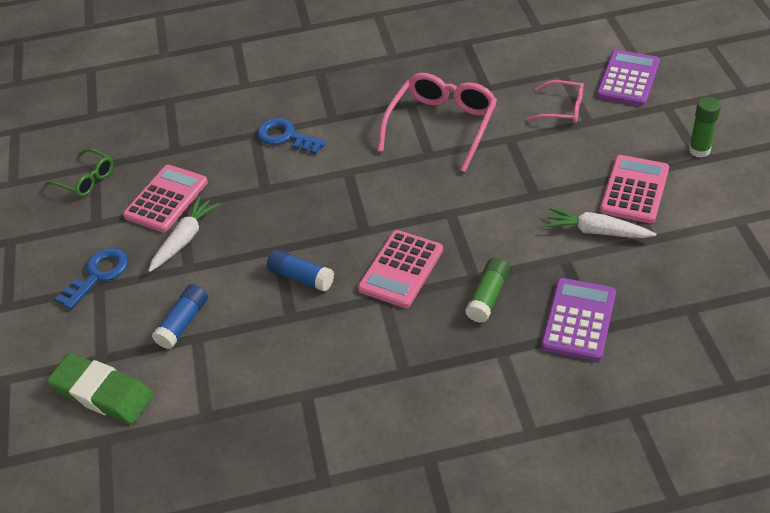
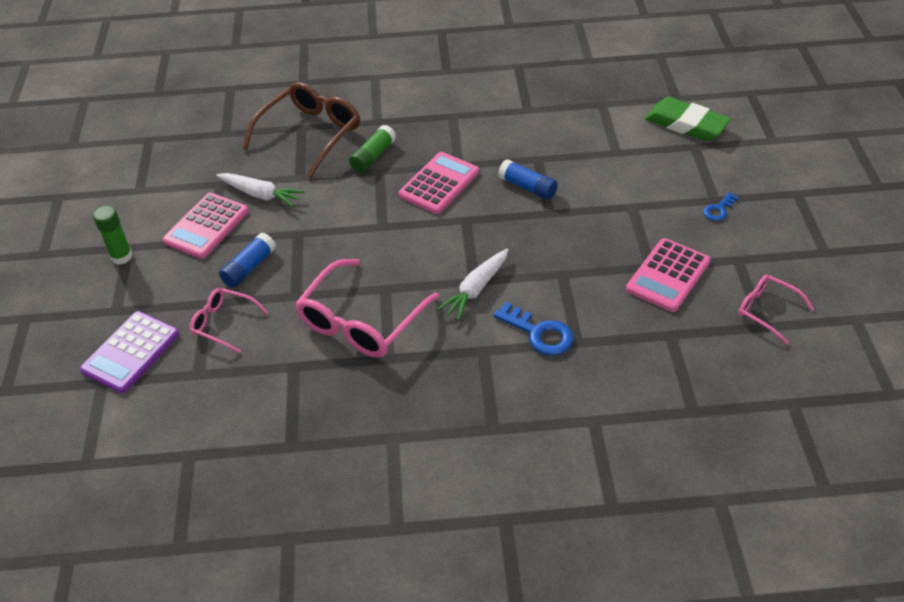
camera: 175 degrees left, 0 degrees up
green glasses [45,148,113,197] -> pink glasses [738,274,814,344]
blue key [55,248,128,310] -> blue key [703,192,738,221], size x0.58
white carrot [148,197,219,272] -> white carrot moved to [437,248,509,320]
blue glue stick [152,284,208,349] -> blue glue stick moved to [219,233,276,288]
purple calculator [541,278,616,361] -> brown glasses [242,82,360,178]

